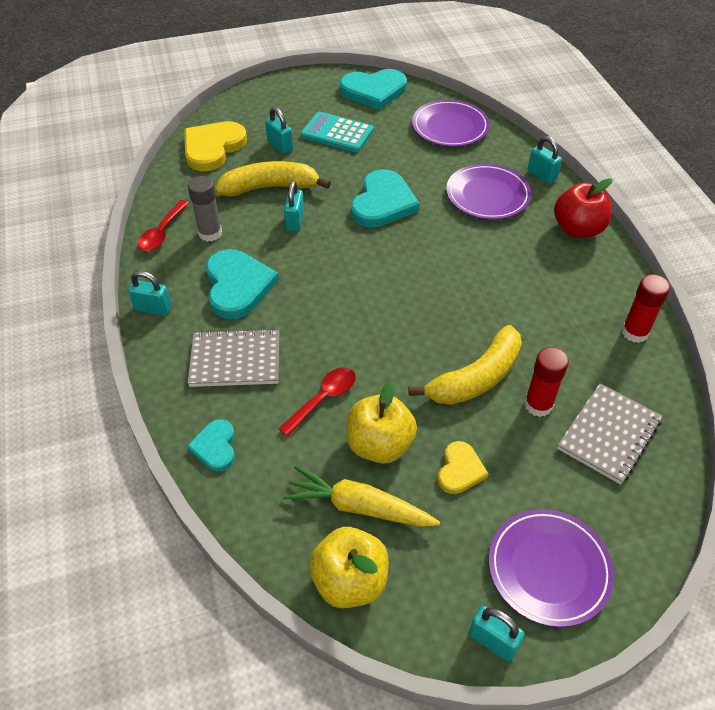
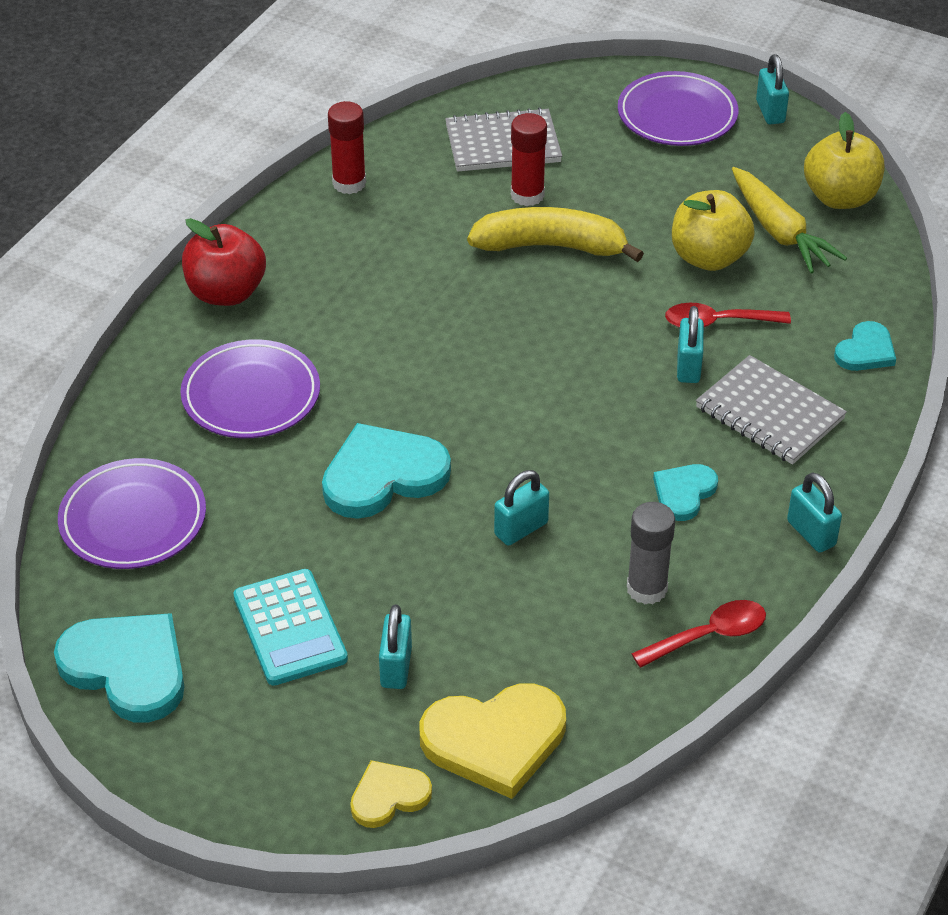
camera: 135 degrees left, 5 degrees down
turquoise heart [206,249,279,319] -> turquoise heart [653,464,718,521], size x0.56
yellow banana [215,161,331,196] -> none
yellow heart [438,441,488,494] -> yellow heart moved to [350,760,432,828]
turquoise padlock [528,136,562,184] -> turquoise padlock moved to [677,306,704,383]

